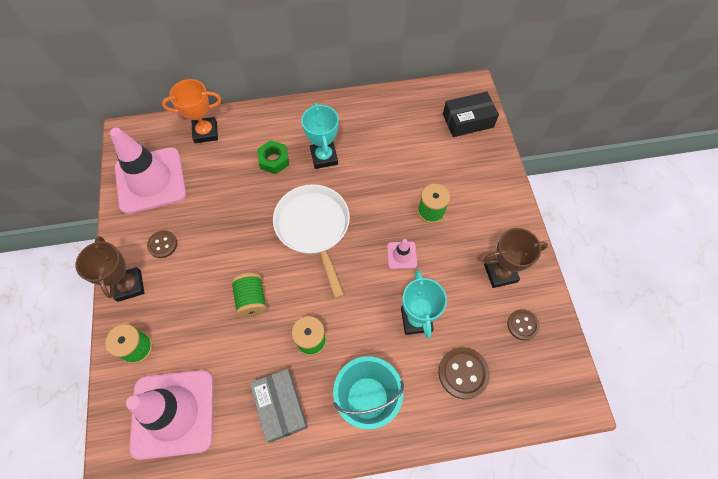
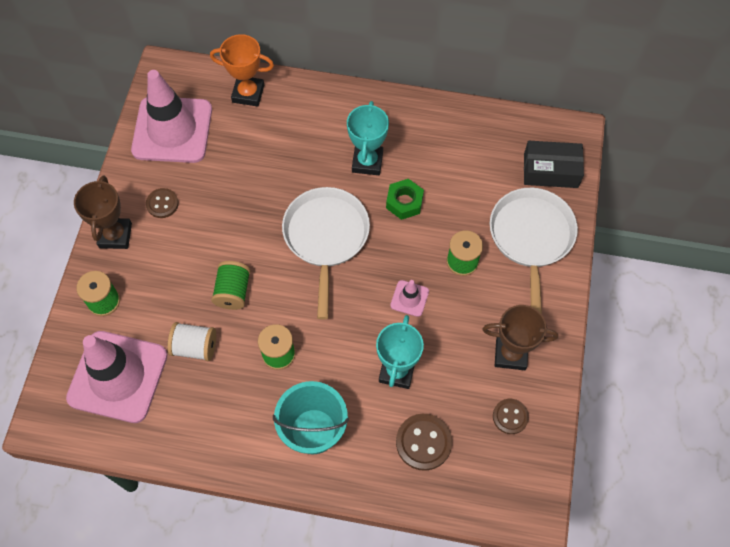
camera: 20 degrees right, 0 degrees up
grey box [250,369,308,443] -> none
green nut [257,140,289,174] -> green nut moved to [386,179,424,220]
none -> white spool [168,322,216,361]
none -> white pan [490,188,578,314]

